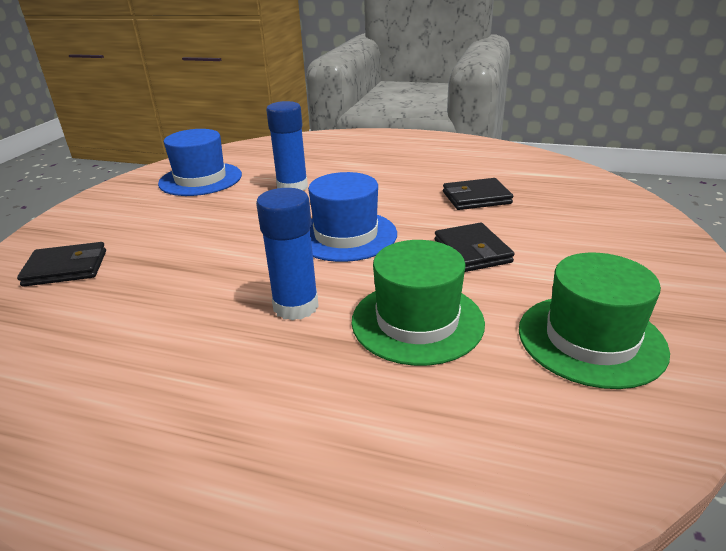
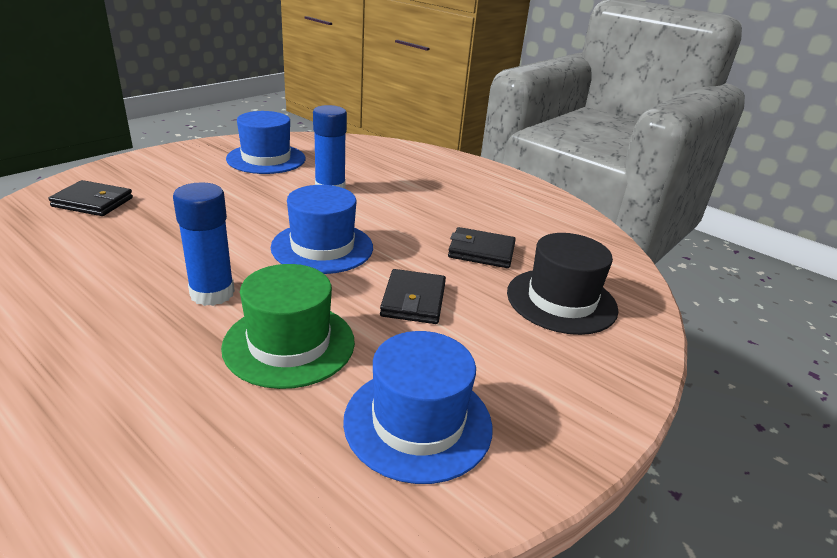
camera: 20 degrees right, 0 degrees up
green hat [519,253,670,389] -> blue hat [343,331,493,484]
none -> black hat [507,233,618,335]

